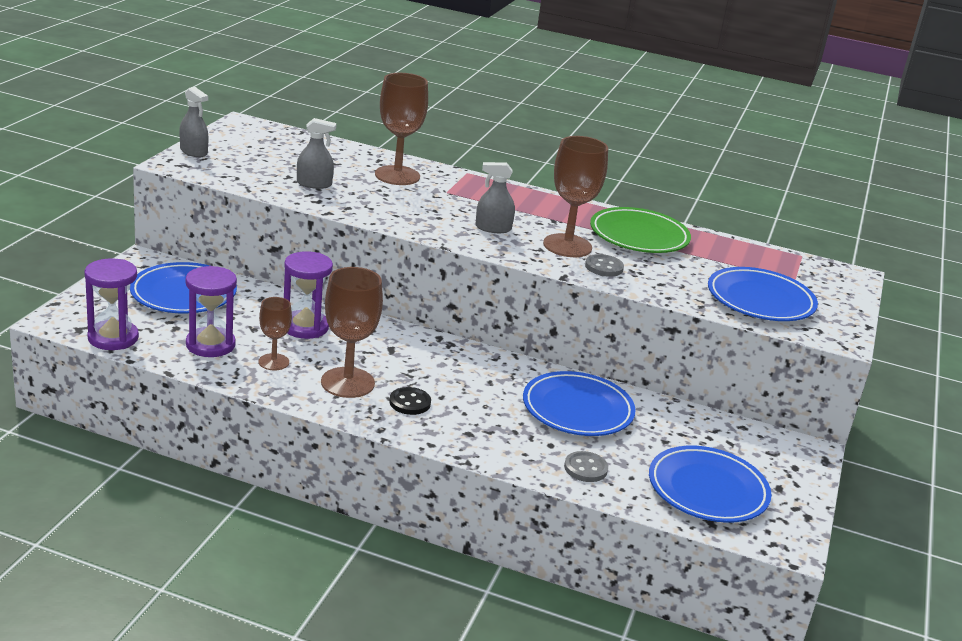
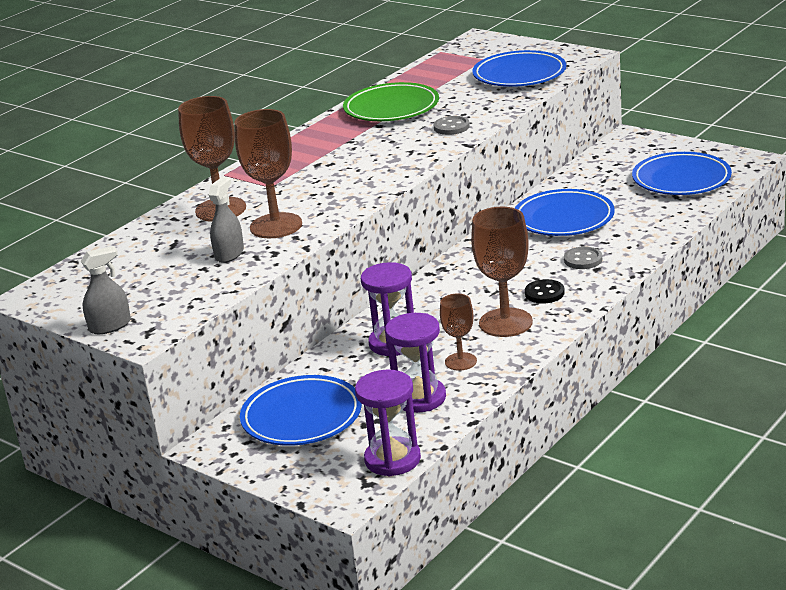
camera: 65 degrees left, 0 degrees up
grey spray bottle [476,162,515,233] -> none
brown goblet [543,136,608,257] -> brown goblet moved to [234,109,302,238]
grey button [564,451,608,482] -> grey button moved to [564,247,602,269]

